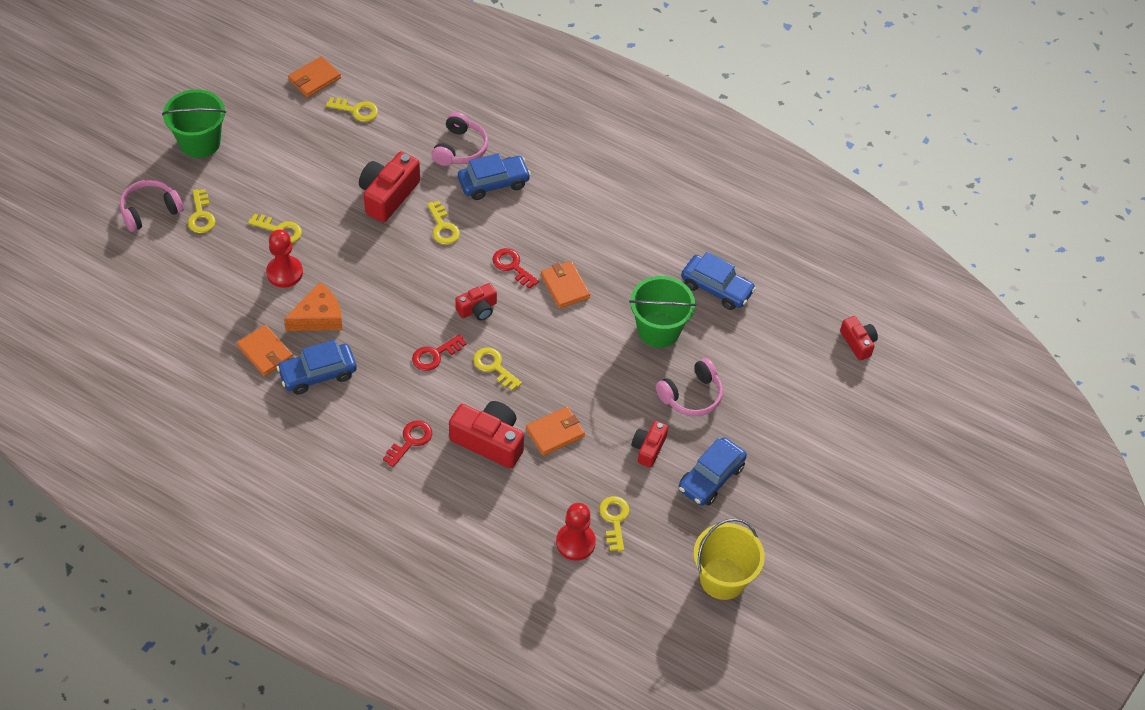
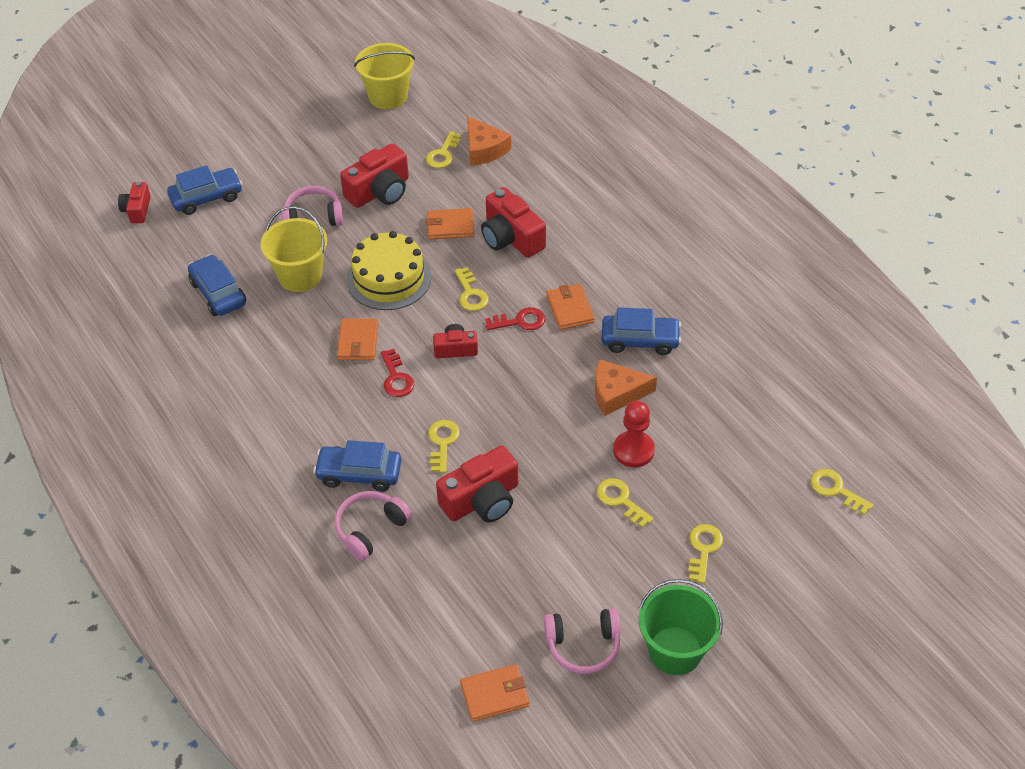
camera: 150 degrees left, 5 degrees down
pink headphones [120,179,184,232] -> pink headphones moved to [544,608,621,674]
orange wallet [237,325,293,376] -> orange wallet moved to [546,284,595,330]
yellow key [326,97,378,122] -> yellow key moved to [811,469,873,515]
red key [383,420,432,467] -> none
red pawn [556,503,596,561] -> orange cheese [467,116,511,166]
green bucket [629,276,696,348] -> yellow bucket [260,206,327,292]
red camera [631,421,668,468] -> red camera [340,143,409,208], size x1.72
blue car [679,437,747,506] -> blue car moved to [167,165,242,215]
none -> yellow cake [347,231,431,310]

